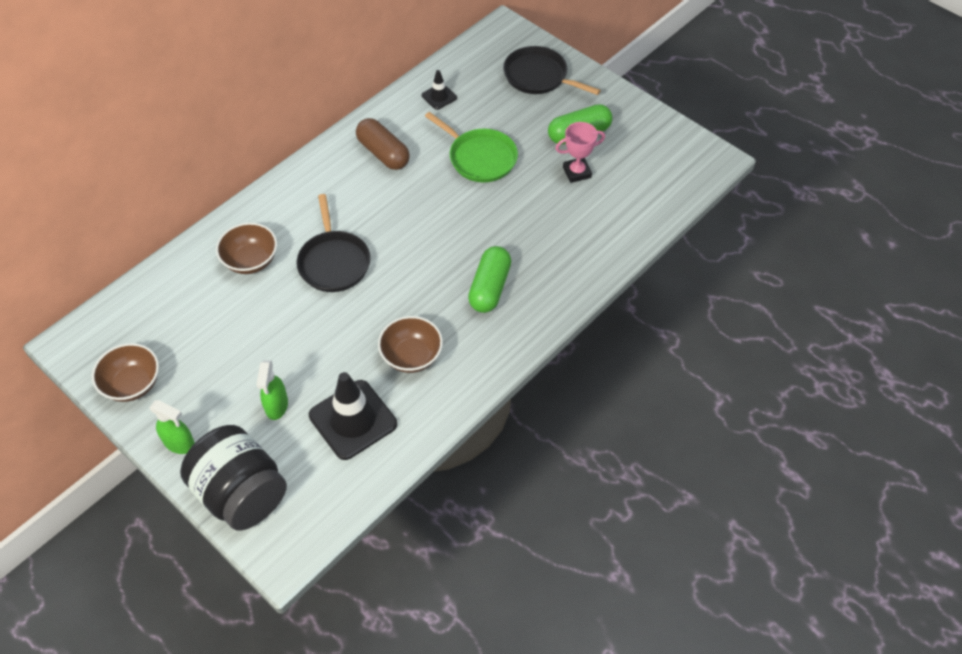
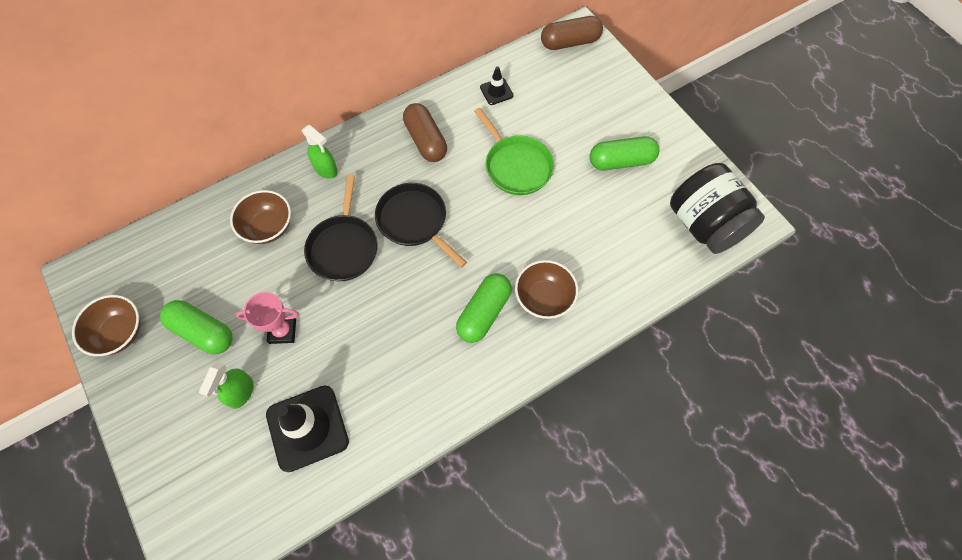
camera: 15 degrees right, 10 degrees up
green spray bottle [149,400,195,454] -> green spray bottle moved to [302,125,338,179]
black jar [180,425,287,531] -> black jar moved to [670,163,765,254]
brown bowl [378,316,443,373] -> brown bowl moved to [515,260,578,319]
black pan [503,46,601,95] -> black pan moved to [375,183,467,268]
pink trophy [555,122,605,183] -> pink trophy moved to [236,292,299,344]
none -> green capsule [160,300,233,354]
none -> brown capsule [541,16,603,50]

